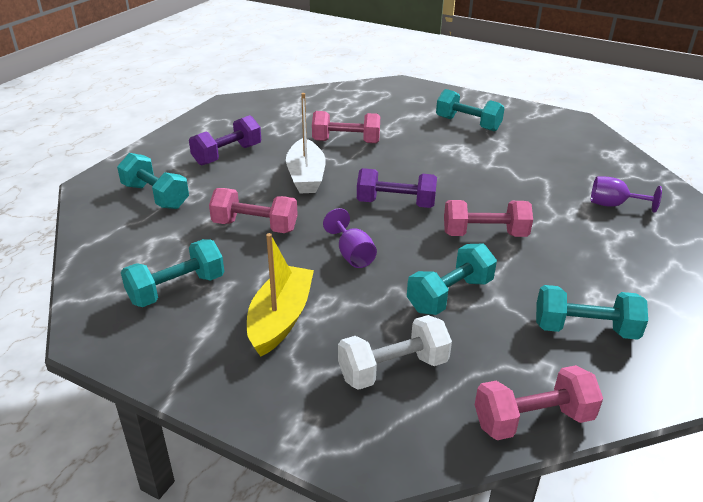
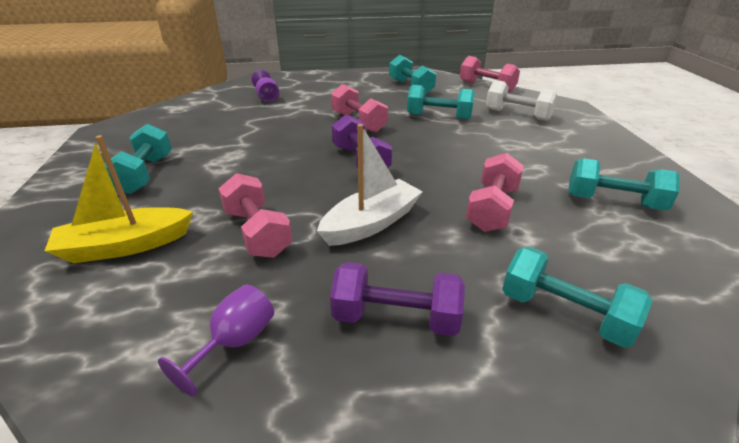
camera: 125 degrees left, 0 degrees up
turquoise dumbbell [117,153,189,209] -> turquoise dumbbell turned 60 degrees counterclockwise [502,247,652,348]
pink dumbbell [209,188,298,233] -> pink dumbbell turned 45 degrees clockwise [466,153,524,232]
yellow boat [247,233,314,357] -> yellow boat moved to [45,135,193,263]
purple goblet [323,208,377,268] -> purple goblet moved to [158,285,274,397]

